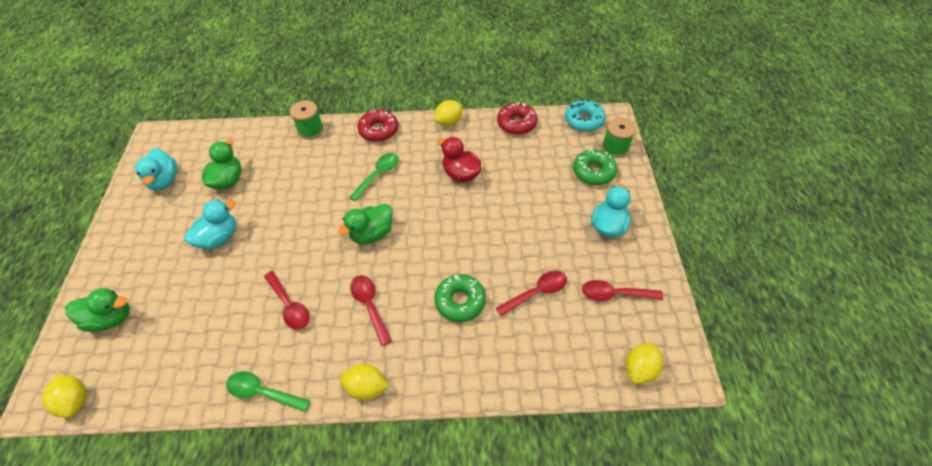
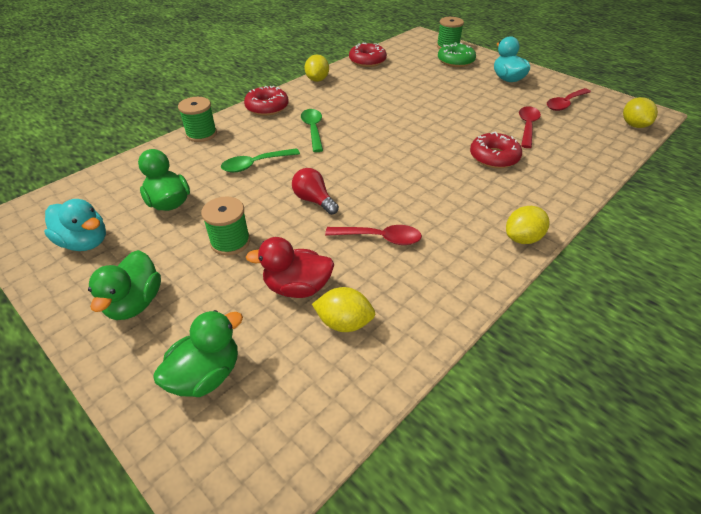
camera: 45 degrees left, 10 degrees down
yellow lemon [42,375,87,418] -> yellow lemon moved to [312,287,376,332]
turquoise duck [184,200,236,249] -> green spool [201,197,250,256]
green spoon [226,371,310,412] -> green spoon moved to [221,148,300,172]
green duck [338,204,392,244] -> green duck moved to [88,250,161,320]
red spoon [350,275,392,346] -> none
green donut [434,274,486,322] -> red donut [470,131,522,168]
red duck [438,137,481,182] -> red duck moved to [246,237,334,298]
turquoise donut [565,99,606,132] -> none
none -> red light bulb [292,168,339,215]

